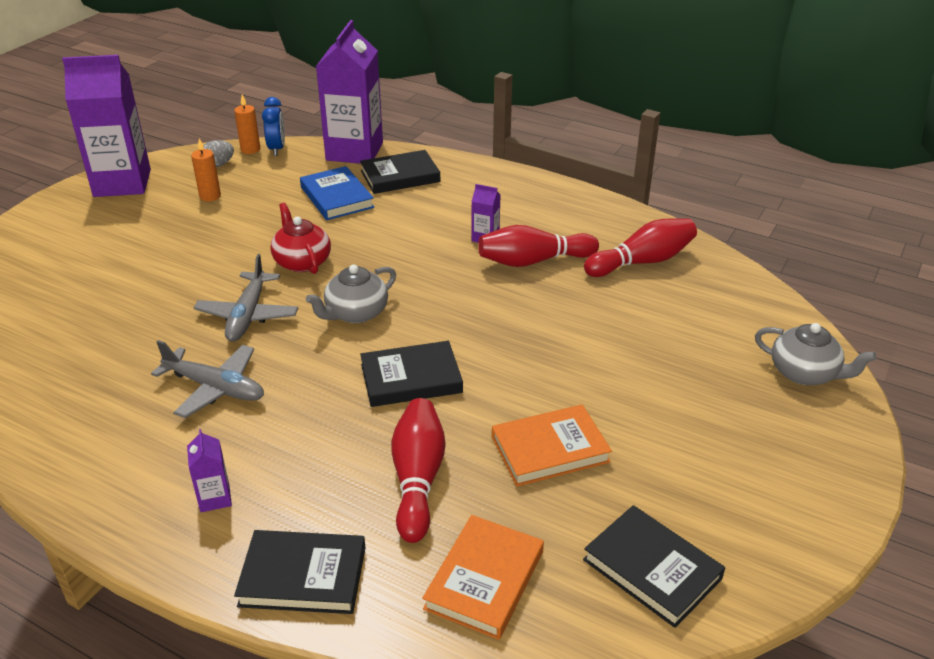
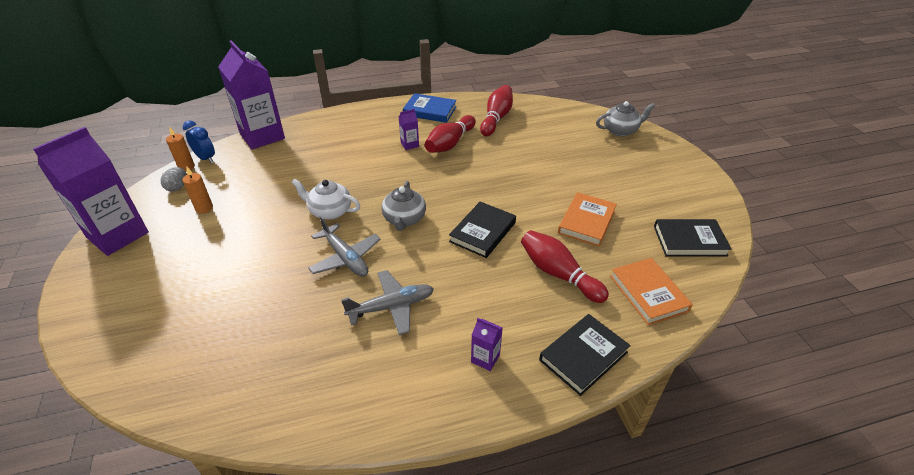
camera: 45 degrees left, 5 degrees up
red teapot [271,203,331,274] -> white teapot [291,179,360,220]
blue book [300,166,374,220] -> blue book moved to [403,93,457,123]
black book [360,150,441,194] -> none

